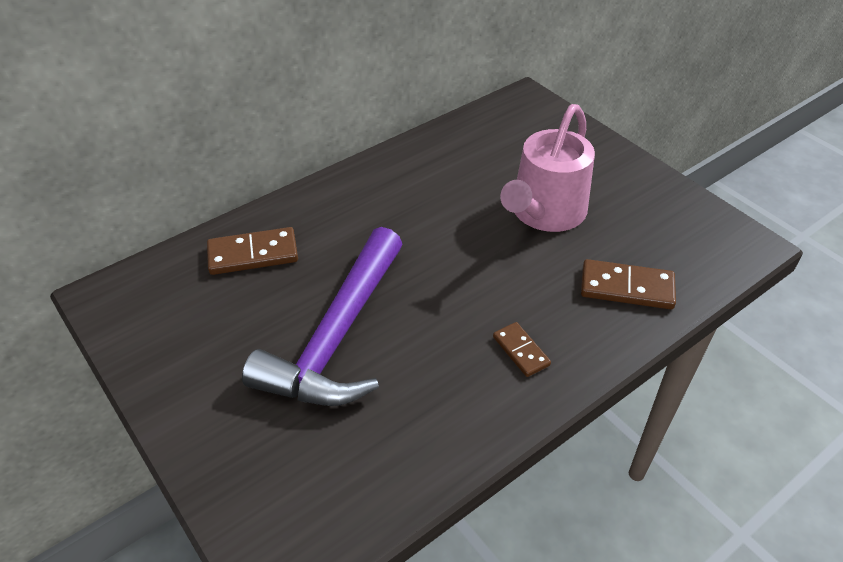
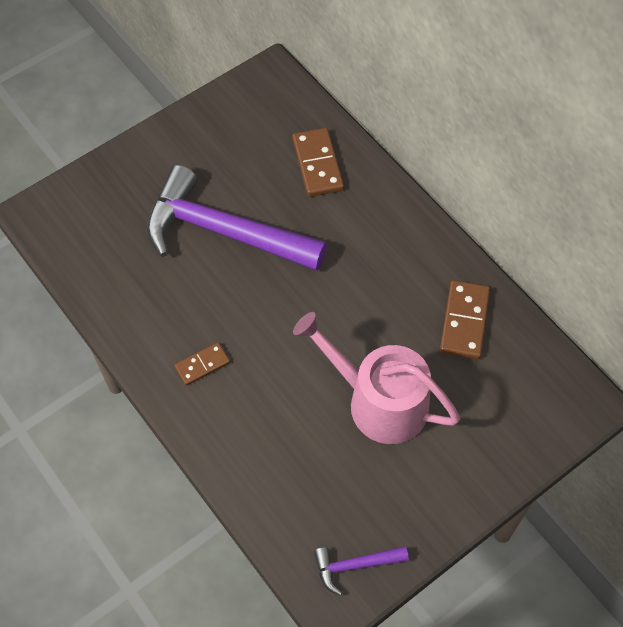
camera: 90 degrees right, 15 degrees up
brown domino [581,259,676,309] -> brown domino moved to [440,280,490,360]
none -> purple hammer [314,546,409,596]

